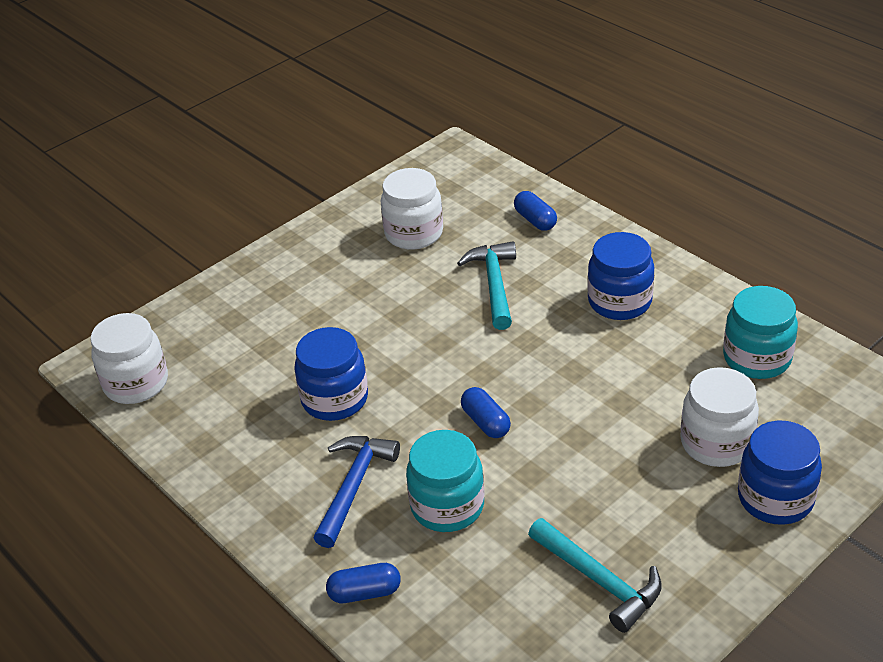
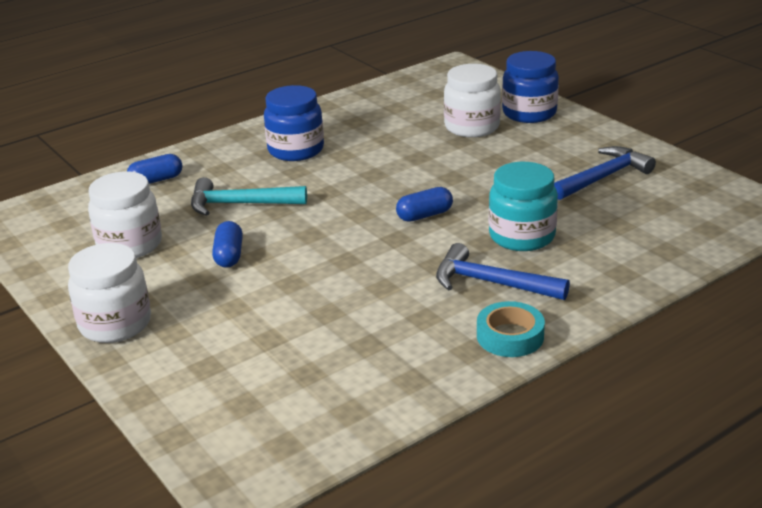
camera: 85 degrees left, 10 degrees down
white jar [90,313,168,404] -> white jar moved to [68,243,151,343]
blue jar [294,327,368,421] -> none
blue capsule [326,563,401,603] -> blue capsule moved to [212,221,243,268]
turquoise hammer [528,518,662,633] -> blue hammer [554,146,656,200]
turquoise jar [723,286,798,379] -> none
none -> turquoise tape [477,301,545,357]

